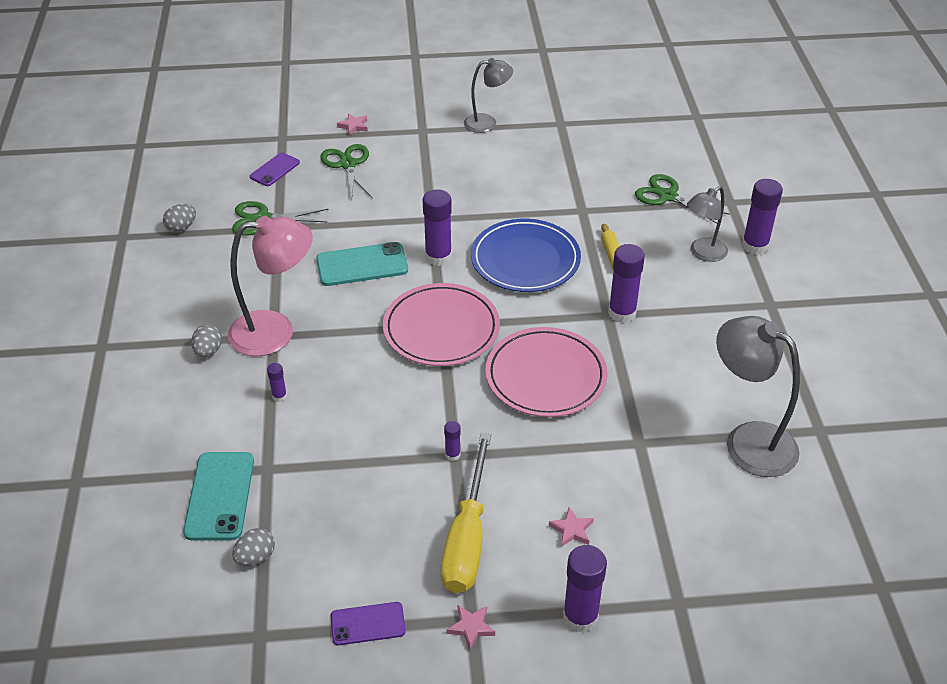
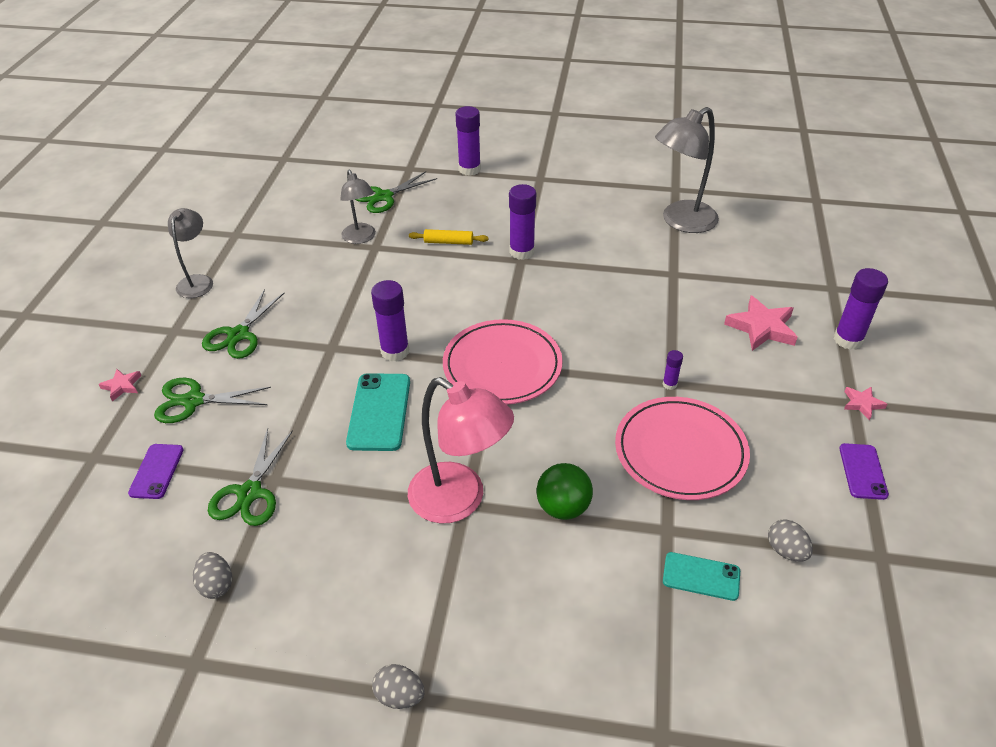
camera: 75 degrees left, 0 degrees up
turquoise phone [183,452,254,540] -> turquoise phone [663,552,740,601], size x0.62
grey egg [191,324,222,358] -> grey egg moved to [372,664,425,709]
pink lamp [227,216,313,356] -> pink lamp turned 120 degrees clockwise [408,377,514,524]
purple phone [250,152,300,186] -> purple phone turned 45 degrees clockwise [128,444,184,499]
purple glue stick [267,363,287,402] -> green ball [536,463,593,520]
yellow screwdriver [441,433,491,593] -> none
blue plate [471,219,581,292] -> none
pink plate [485,327,608,417] -> pink plate moved to [615,397,750,500]
pink star [549,507,594,547] -> pink star [724,295,798,351], size x1.88
grey lamp [687,186,728,262] -> grey lamp moved to [340,170,376,244]
none -> green scissors [202,289,284,359]

